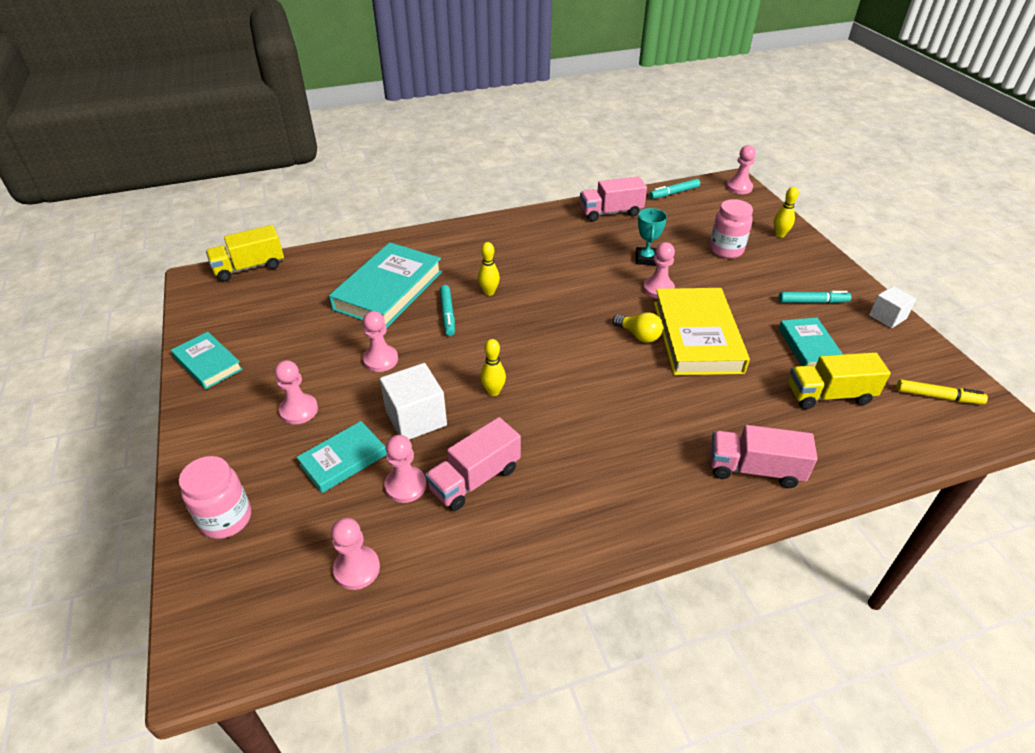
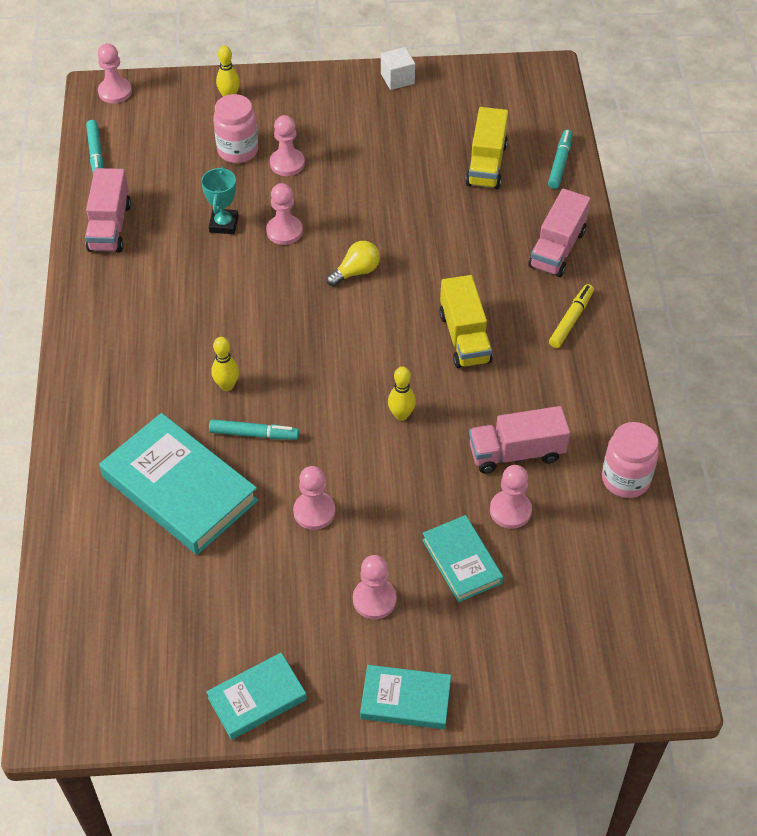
camera: 75 degrees left, 10 degrees up
pink jar [179,456,251,539] -> pink jar moved to [602,422,659,498]
yellow truck [206,225,284,282] -> yellow truck moved to [439,275,493,368]
pink pawn [331,518,380,590] -> pink pawn moved to [270,115,305,176]
white cube [380,363,447,440] -> none
pink truck [425,417,521,511] -> pink truck turned 105 degrees clockwise [469,406,570,474]
turquoise trophy [636,208,667,265] -> turquoise trophy turned 75 degrees clockwise [201,167,239,234]
yellow book [654,288,750,375] -> none
turquoise marker [778,291,851,303] -> turquoise marker moved to [548,130,573,189]
turquoise book [779,317,843,367] -> turquoise book moved to [360,665,451,729]
yellow marker [897,379,988,404] -> yellow marker moved to [549,284,594,348]

